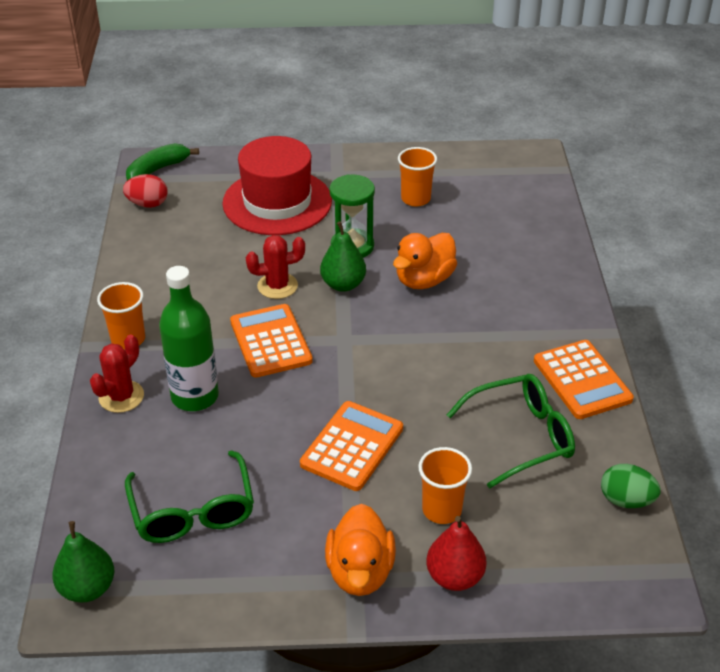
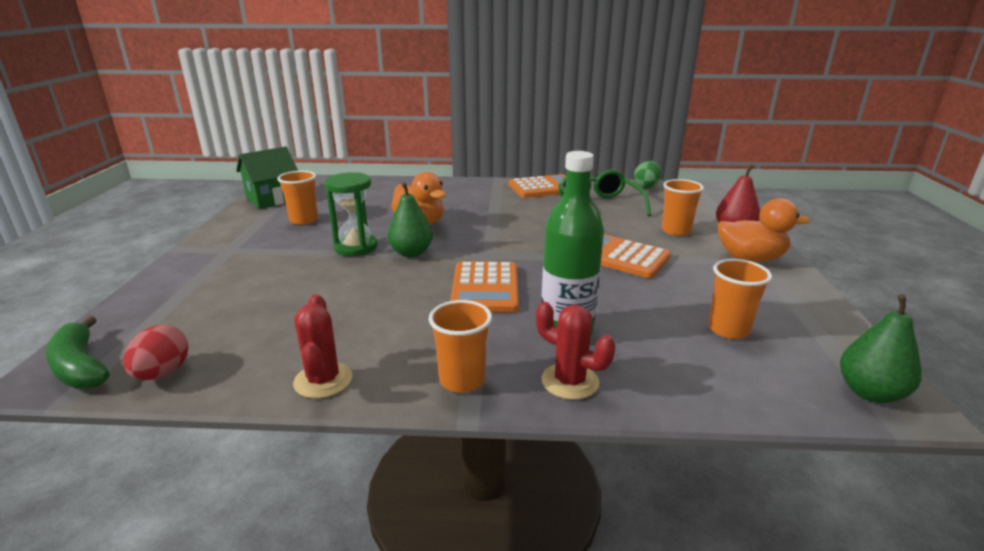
camera: 85 degrees left, 15 degrees down
green glasses [125,450,254,543] -> orange cup [708,259,772,339]
red hat [222,136,332,235] -> none
orange calculator [230,304,313,378] -> orange calculator turned 75 degrees counterclockwise [450,261,519,312]
red cactus [246,235,305,299] -> red cactus moved to [293,294,352,399]
none -> green house [236,147,298,209]

